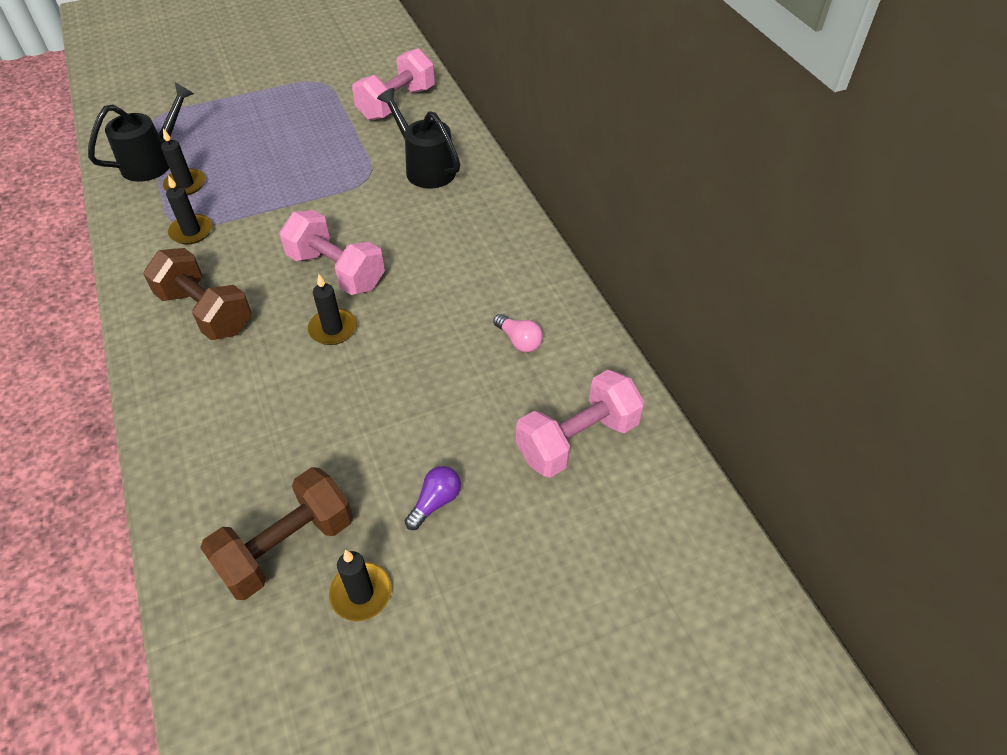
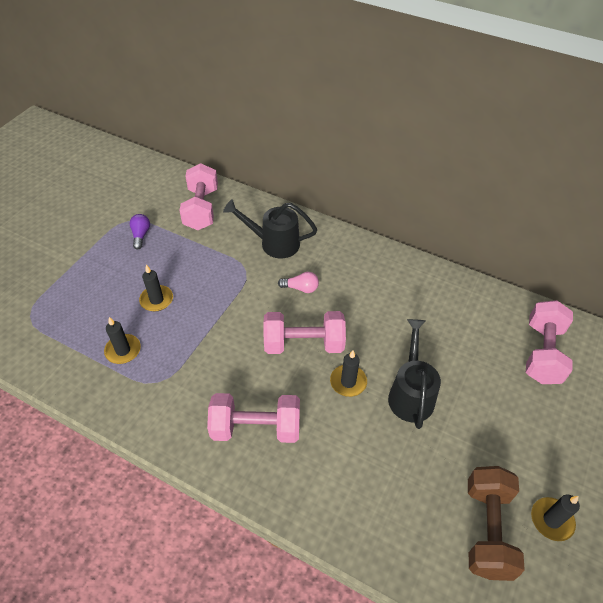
camera: 40 degrees left, 0 degrees up
black watering can [88,83,194,182] -> black watering can moved to [388,319,441,429]
brown dumbbell [143,248,252,340] -> pink dumbbell [207,393,300,443]
black candle [166,175,213,244] -> black candle moved to [139,265,173,312]
purple light bulb [405,466,461,530] -> purple light bulb moved to [130,214,150,250]
pink light bulb [493,314,543,353] -> pink light bulb moved to [278,272,319,293]

